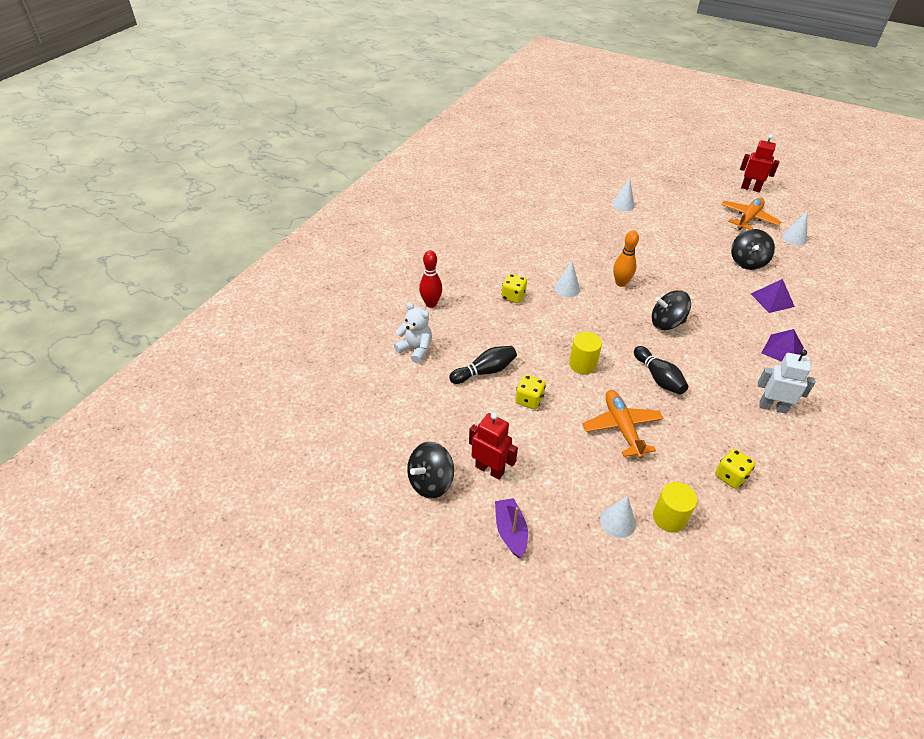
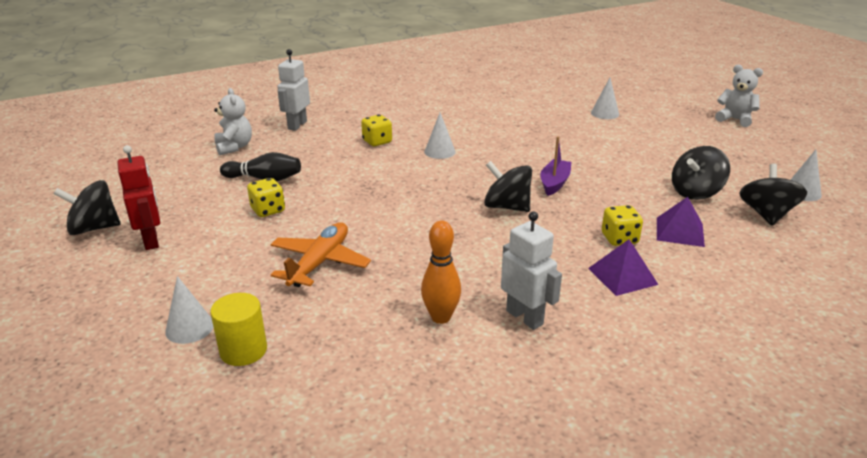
camera: 35 degrees right, 15 degrees down
red bowling pin [419,250,442,308] -> white robot [277,49,310,131]
purple boat [495,498,528,558] -> purple boat moved to [540,136,571,196]
yellow cylinder [569,332,602,374] -> none
orange bowling pin [613,230,639,287] -> orange bowling pin moved to [421,221,461,324]
black bowling pin [634,346,688,394] -> none
yellow dice [715,449,755,489] -> yellow dice moved to [602,205,643,246]
orange plane [721,198,781,230] -> none
red robot [740,135,780,192] -> none
none -> white teddy bear [715,65,763,127]
none -> black spinning top [740,164,807,226]

